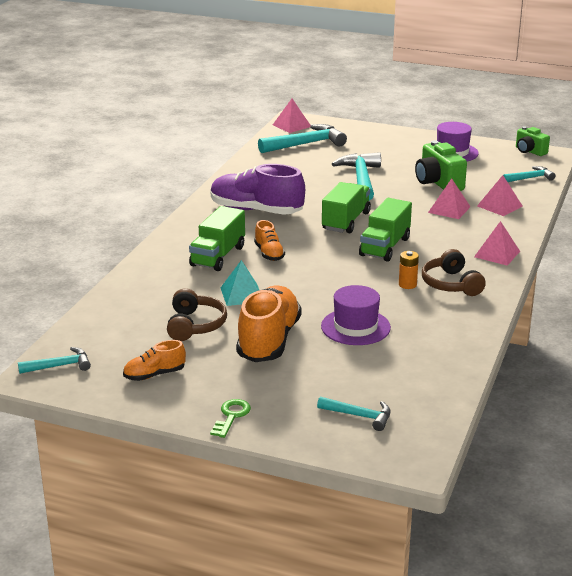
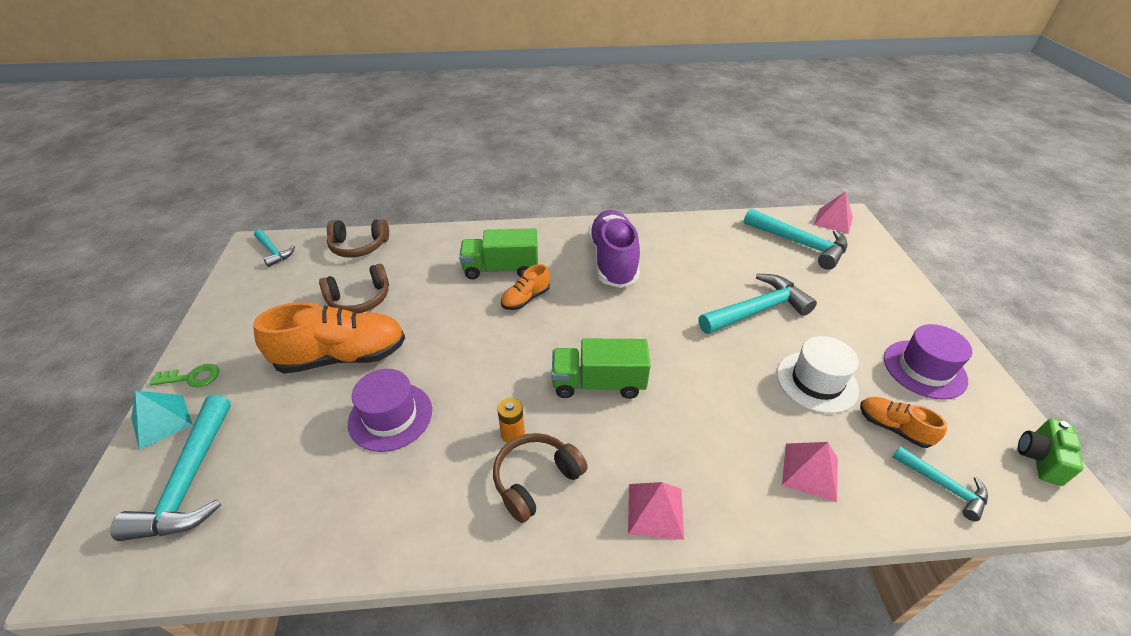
camera: 65 degrees right, 15 degrees up
orange shoe [123,340,186,381] -> orange shoe moved to [860,397,947,448]
turquoise pyramid [221,260,259,306] -> turquoise pyramid moved to [131,391,193,450]
turquoise hammer [317,397,391,431] -> turquoise hammer [110,395,231,541], size x1.79
green truck [322,182,371,233] -> none
green camera [415,140,467,191] -> white hat [777,336,859,413]
pink pyramid [428,178,470,219] -> none
none -> brown headphones [327,219,389,258]

